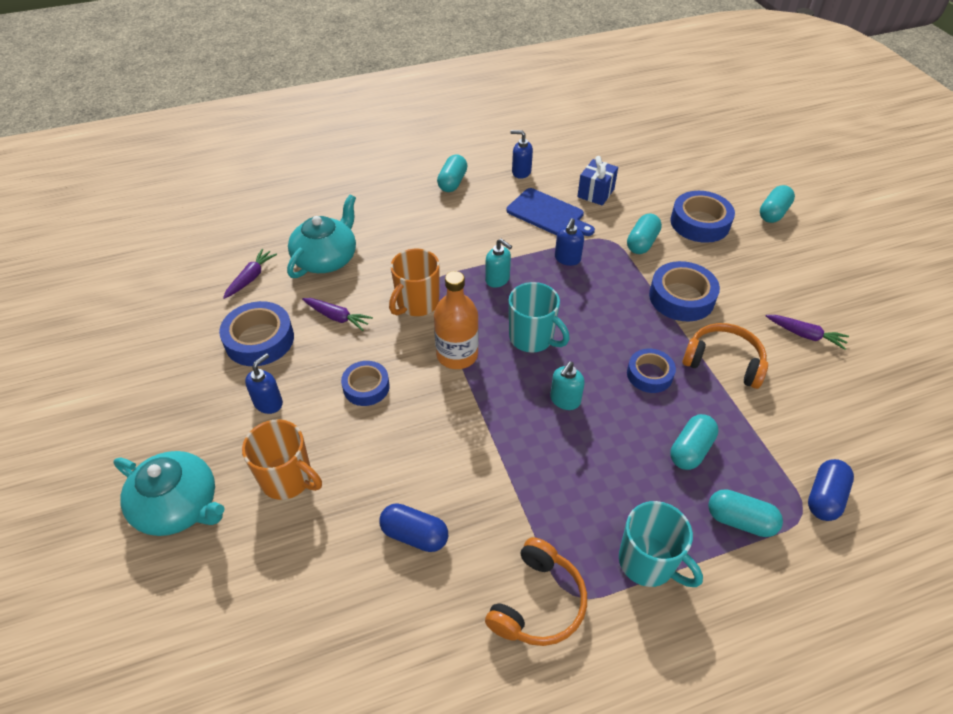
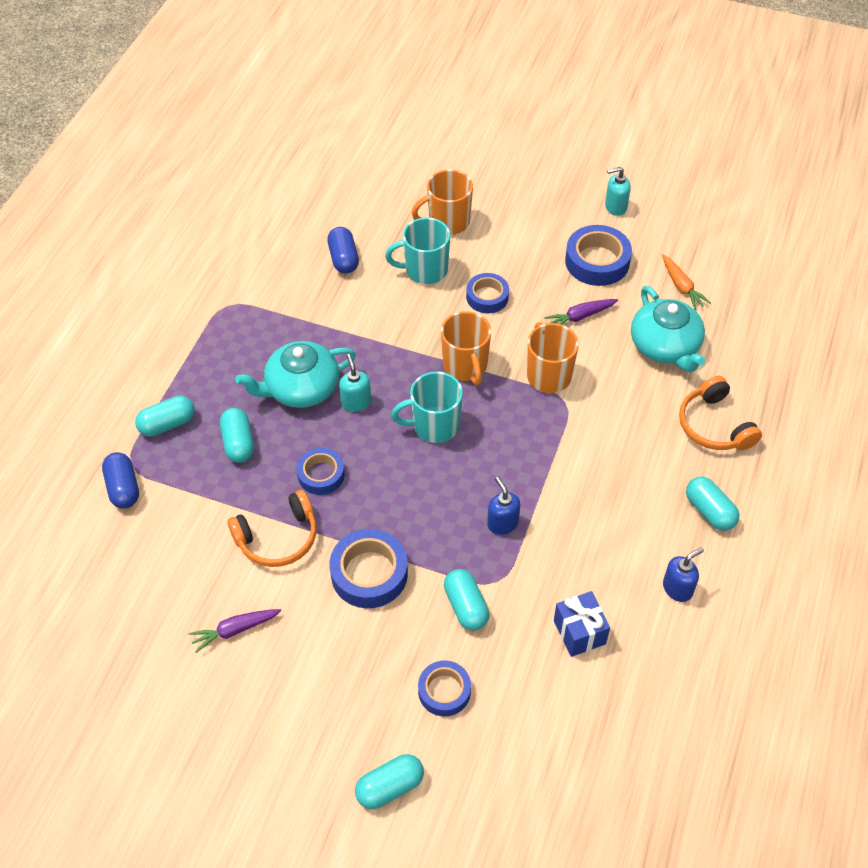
camera: 130 degrees right, 5 degrees up
turquoise teapot [114,451,224,536] -> turquoise teapot moved to [235,341,356,408]
purple carrot [223,249,277,299] -> orange carrot [662,254,711,310]
blue soap dispenser [245,353,283,414] -> none
blue capsule [379,503,448,552] -> blue capsule turned 75 degrees counterclockwise [327,227,359,274]
orange bottle [434,271,479,369] -> orange mug [441,311,491,385]
turquoise soap dispenser [485,239,512,288] -> turquoise soap dispenser moved to [605,167,631,216]
orange headphones [485,537,587,646] -> orange headphones moved to [679,376,762,451]
blue cutting board [507,188,595,236] -> none
turquoise mug [619,501,703,587] -> turquoise mug moved to [385,218,450,284]
blue tape [670,191,735,243] -> blue tape [418,660,471,716], size x0.64
turquoise capsule [760,185,795,223] -> turquoise capsule turned 75 degrees clockwise [355,754,424,809]

